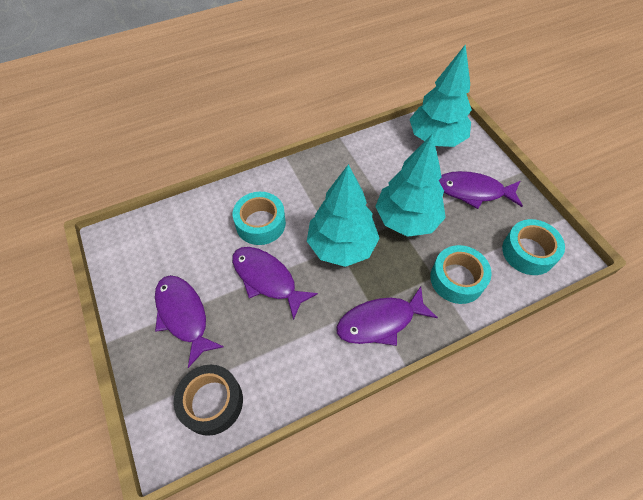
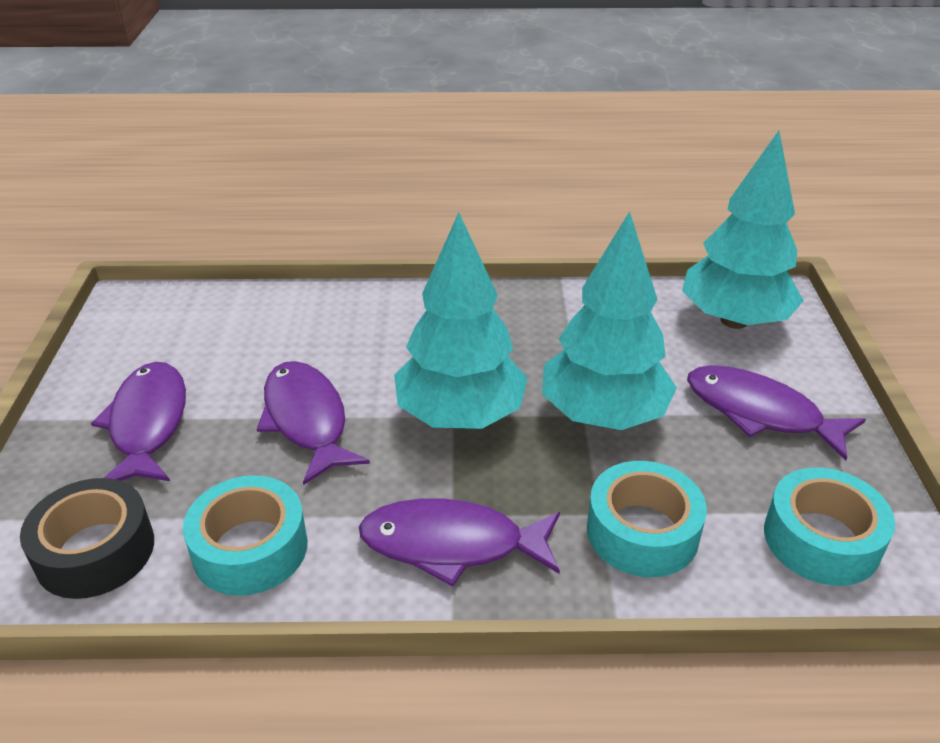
camera: 25 degrees right, 20 degrees down
turquoise tape [233,192,286,245] -> turquoise tape moved to [183,475,308,596]

